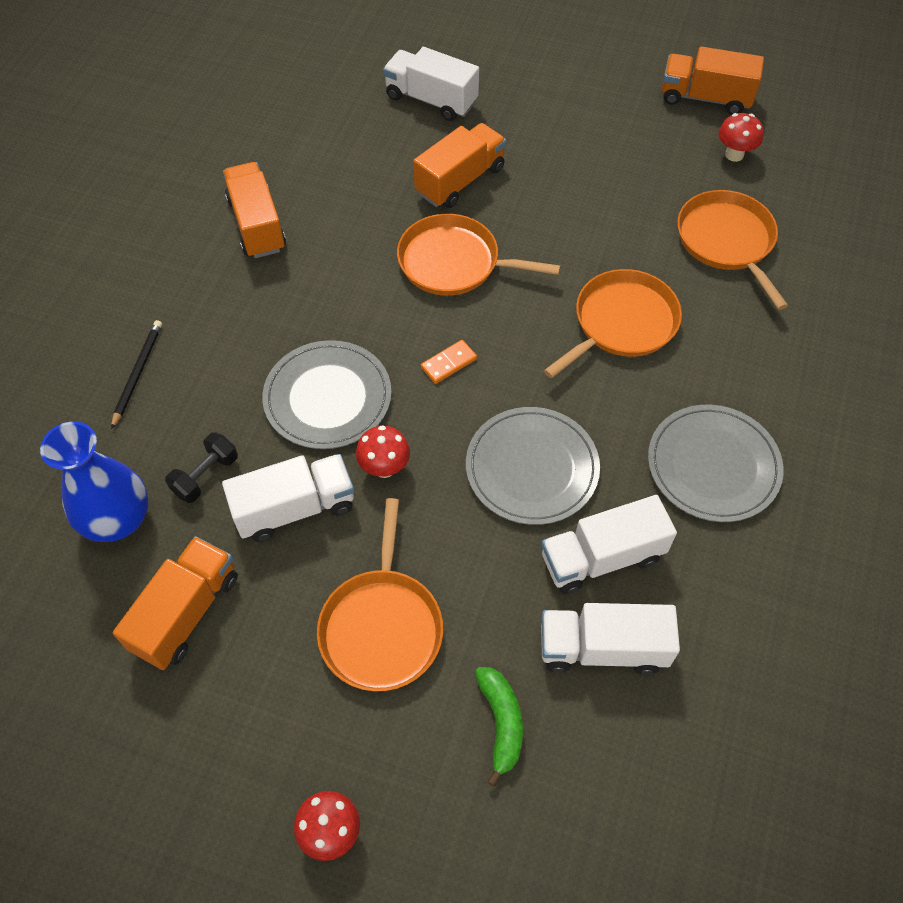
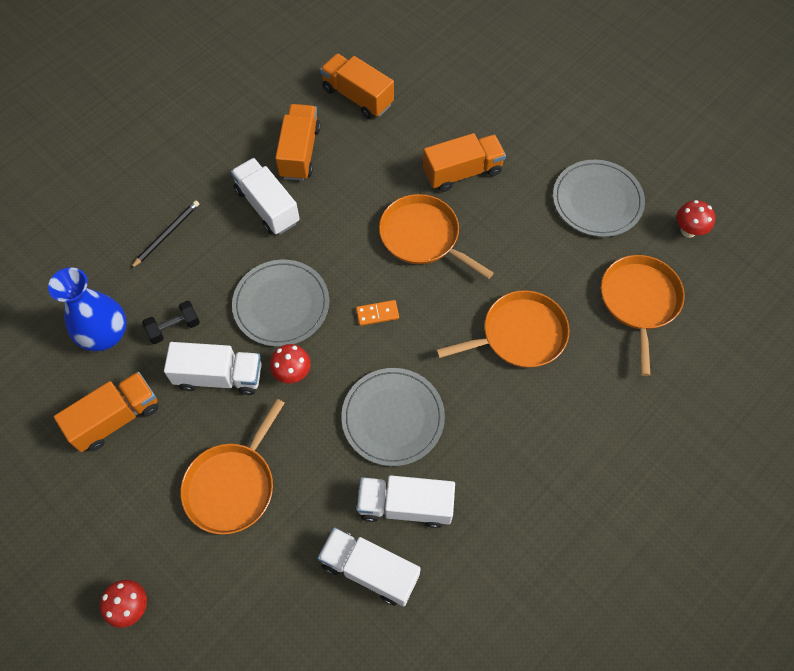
camera: 25 degrees right, 5 degrees up
white truck [383,47,479,121] -> white truck moved to [231,158,300,235]
green banana [475,667,523,787] -> none
grey plate [648,405,784,522] -> grey plate moved to [553,160,645,237]
orange truck [662,46,764,115] -> orange truck moved to [320,53,394,119]

